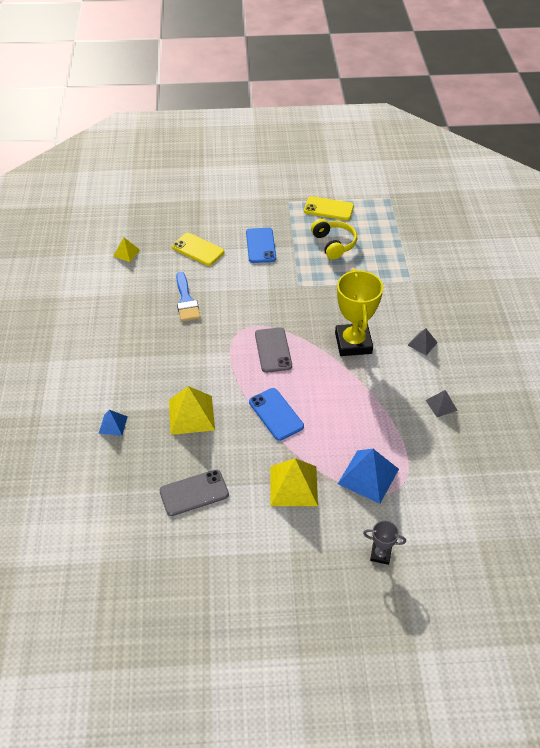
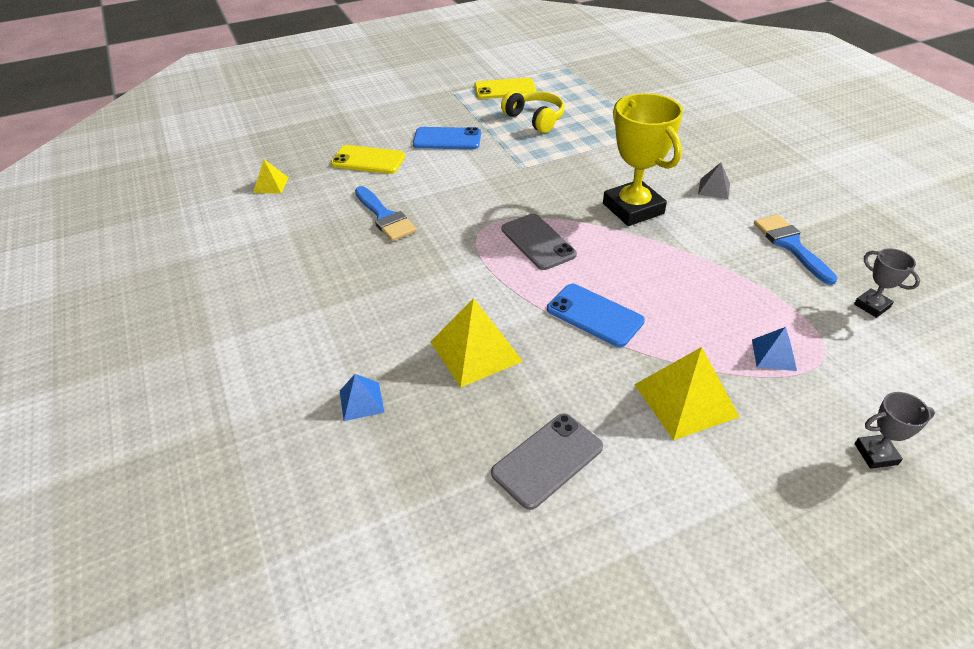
camera: 20 degrees left, 5 degrees down
blue phone [246,228,276,263] -> blue phone turned 60 degrees counterclockwise [413,127,481,149]
blue pyramid [338,449,399,504] -> blue pyramid [752,327,797,371], size x0.54
grey pyramid [426,390,458,417] -> blue brush [754,215,837,285]
none -> grey trophy [854,248,920,318]

